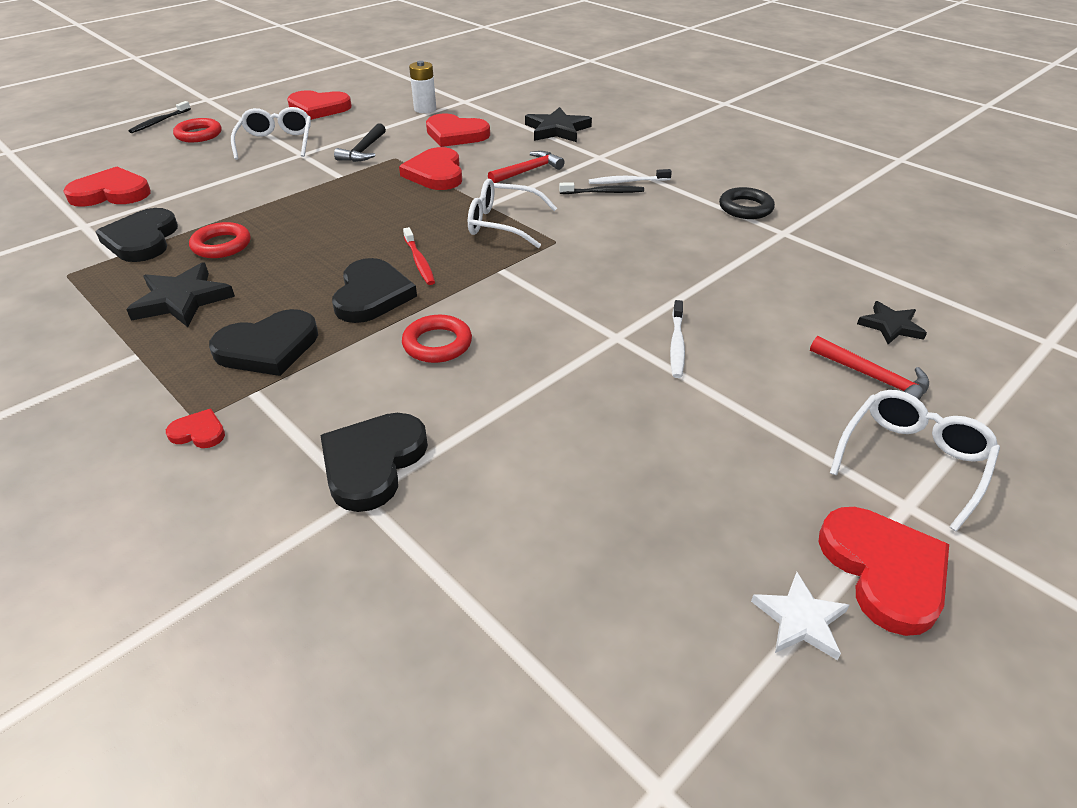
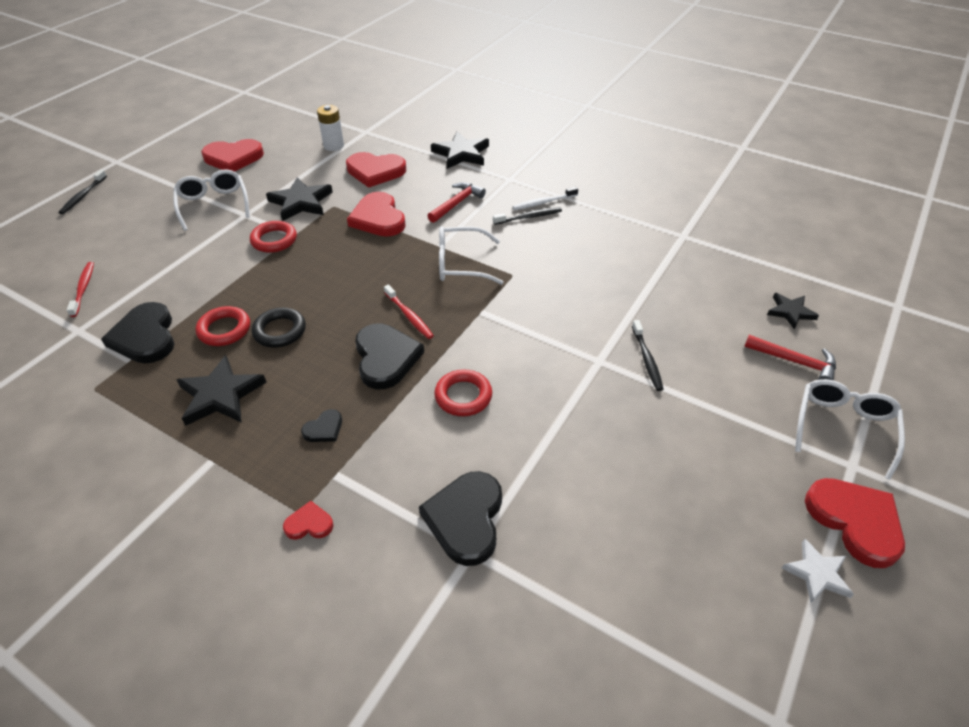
camera: 15 degrees left, 5 degrees up
red heart [63,167,151,207] -> red toothbrush [67,262,94,317]
red ring [173,118,221,142] -> red ring moved to [250,221,297,253]
black heart [209,309,318,376] -> black heart [301,409,342,442], size x0.49
black hammer [334,123,386,162] -> black star [266,177,333,221]
white toothbrush [670,300,685,378] -> black toothbrush [632,320,663,391]
black ring [719,187,775,219] -> black ring moved to [252,308,306,348]

